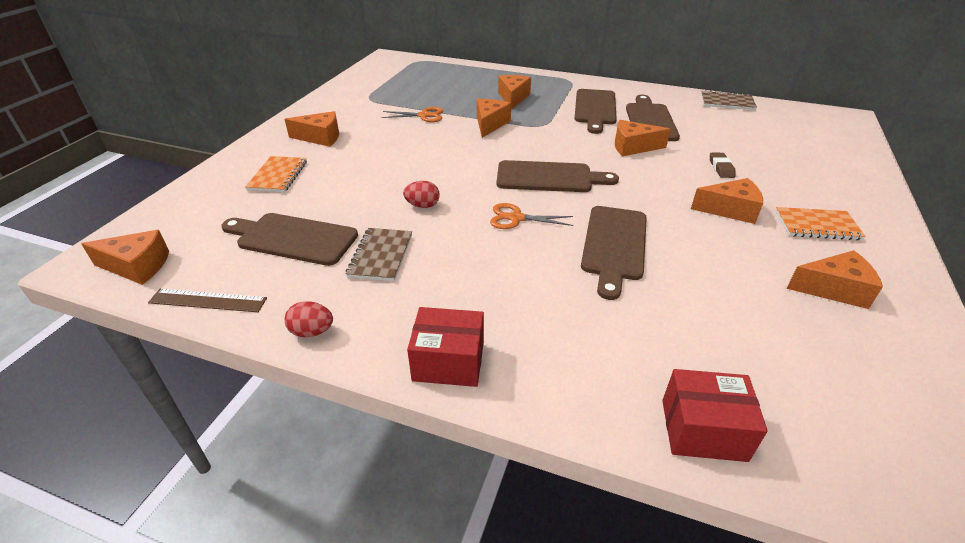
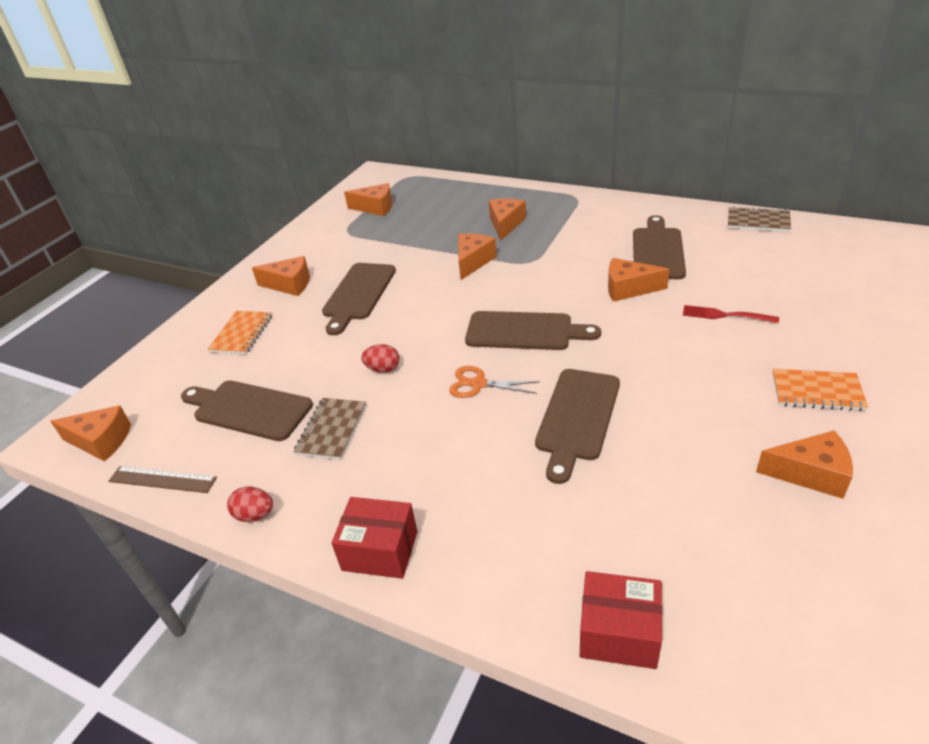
camera: 10 degrees right, 0 degrees up
orange scissors [381,107,443,122] -> none
brown cutting board [575,89,617,134] -> brown cutting board moved to [322,263,396,335]
orange cheese [691,178,763,224] -> orange cheese moved to [344,183,392,216]
brown eraser [710,153,736,178] -> red fork [683,305,779,323]

